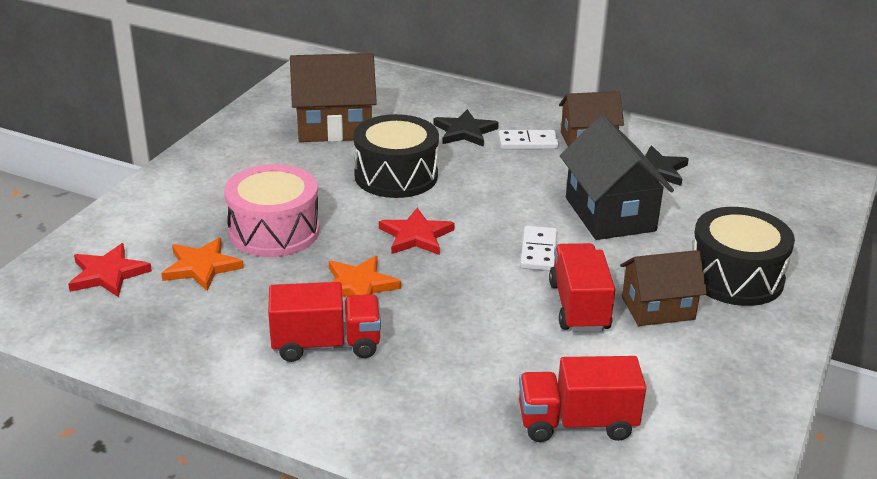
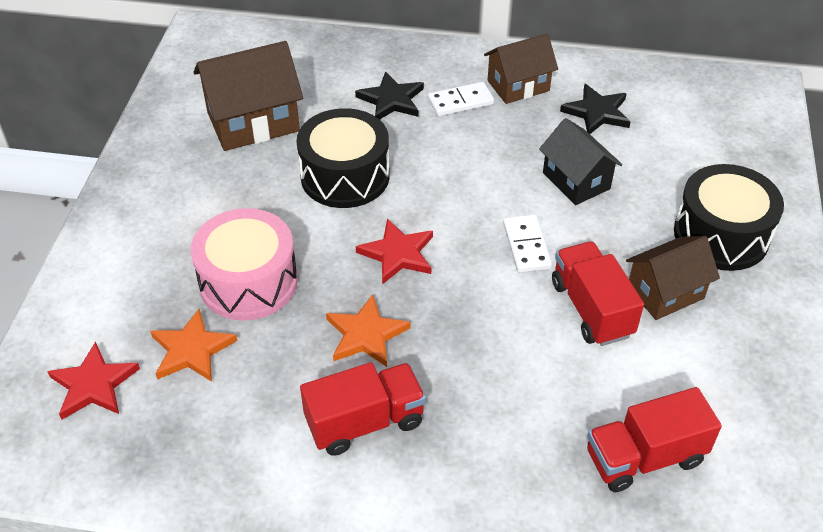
camera: 15 degrees left, 15 degrees up
black house [560,115,674,240] -> black house [539,118,622,205], size x0.66

